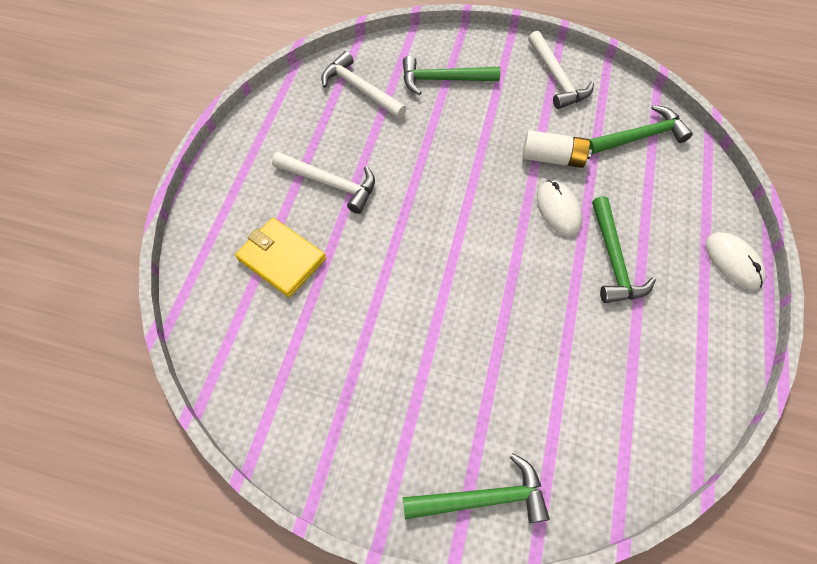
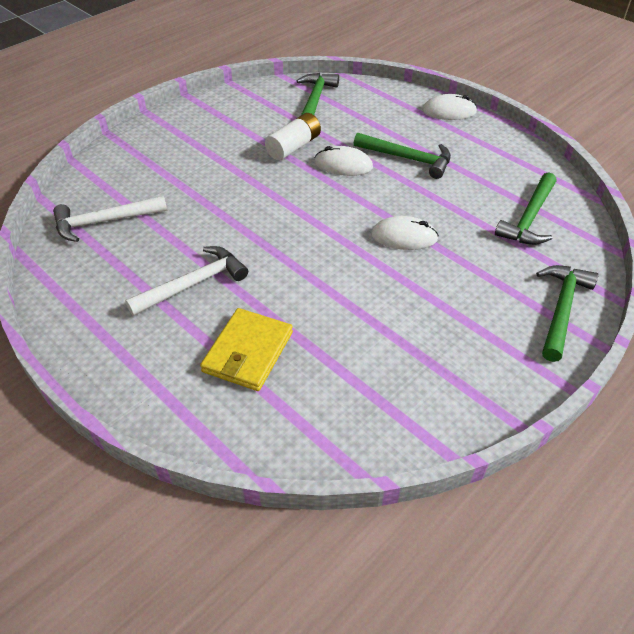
camera: 60 degrees left, 15 degrees down
yellow wallet [235,218,326,297] -> yellow wallet turned 45 degrees counterclockwise [200,308,293,391]
green hammer [403,56,500,95] -> green hammer moved to [495,172,556,245]
white hammer [528,31,594,109] -> none
none -> white mouse [371,216,439,250]

